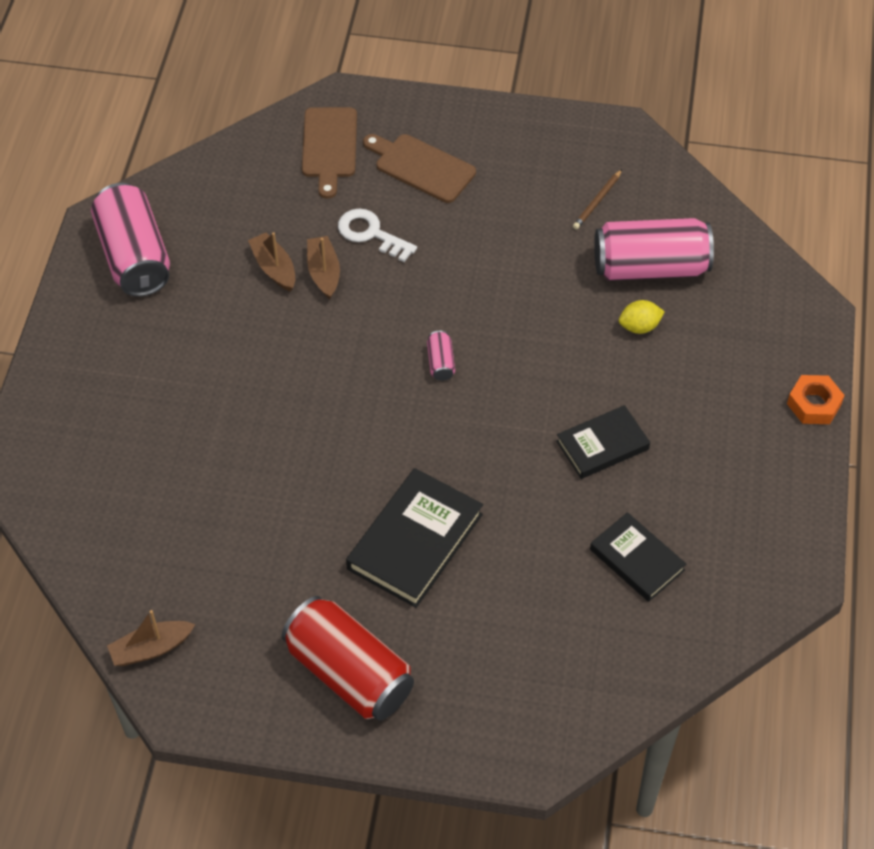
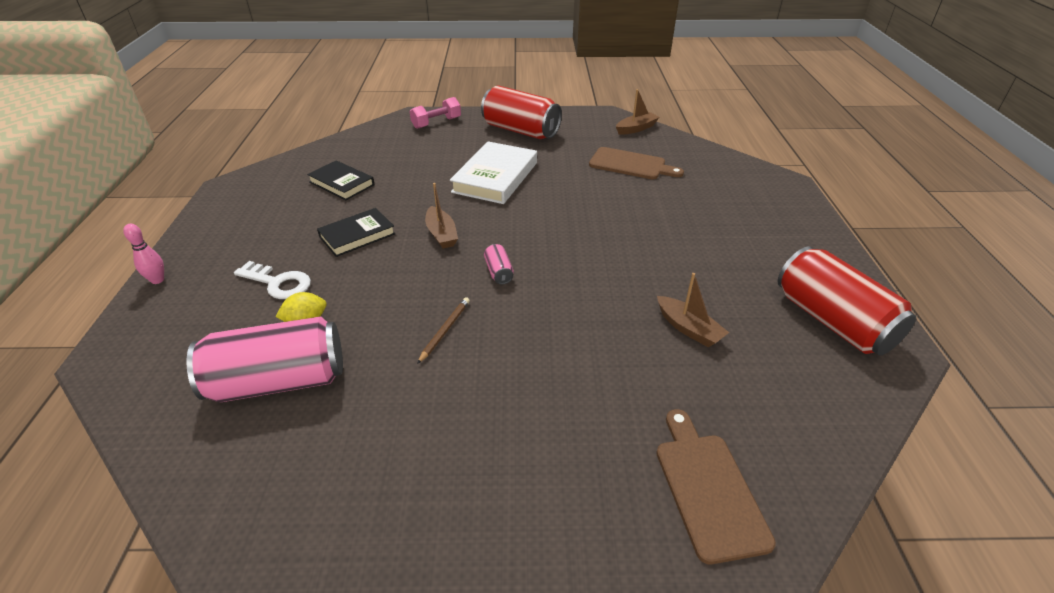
camera: 170 degrees right, 15 degrees down
pink can [91,183,170,297] -> red can [778,246,916,355]
brown boat [307,236,340,299] -> brown boat moved to [425,183,458,249]
white key [338,208,417,262] -> white key moved to [234,261,311,299]
black book [346,468,483,608] -> white book [450,141,537,204]
brown cutting board [363,134,476,203] -> brown cutting board moved to [589,147,684,179]
brown pencil [573,169,622,229] -> brown pencil moved to [417,297,470,364]
orange nut [787,375,845,424] -> pink bowling pin [123,224,164,284]
none -> pink dumbbell [410,97,461,129]

